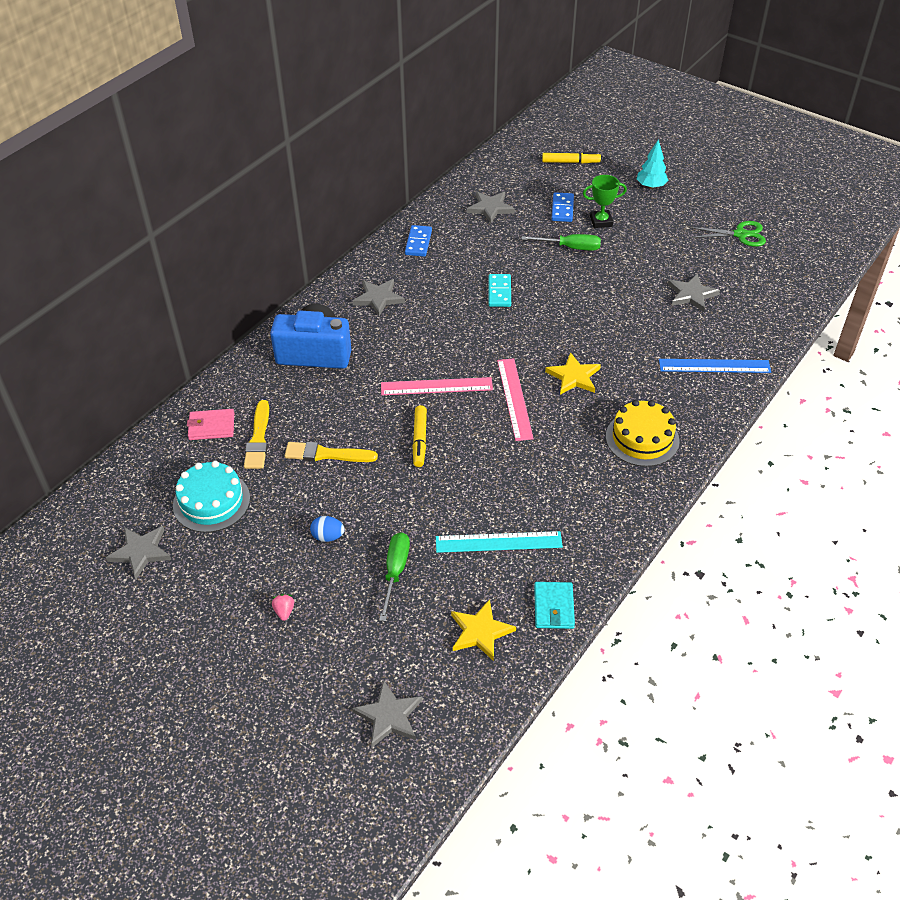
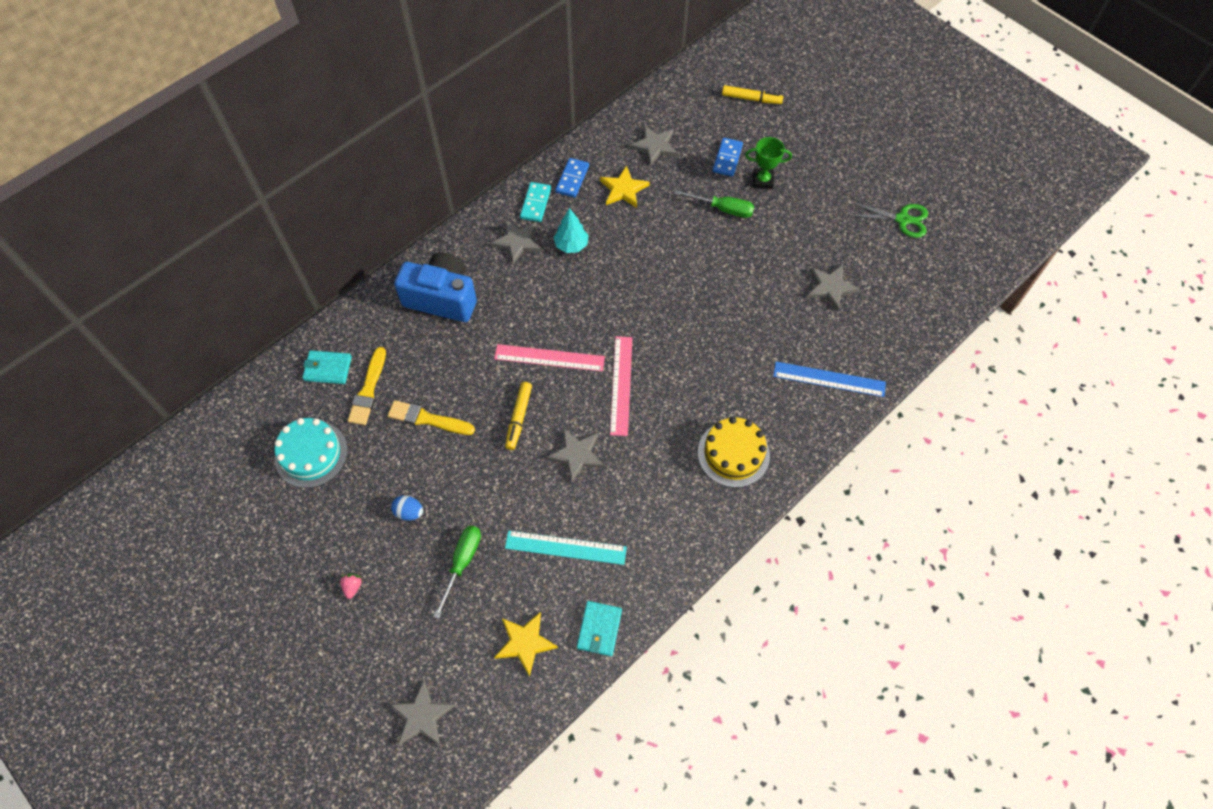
camera: 10 degrees right, 15 degrees up
grey star [106,526,171,579] -> grey star moved to [546,428,604,482]
pink wallet [187,409,234,440] -> turquoise wallet [302,350,352,384]
turquoise domino [488,274,511,307] -> turquoise domino moved to [520,182,551,222]
yellow star [545,352,601,395] -> yellow star moved to [600,166,650,208]
turquoise tree [637,139,668,189] -> turquoise tree moved to [553,208,589,253]

